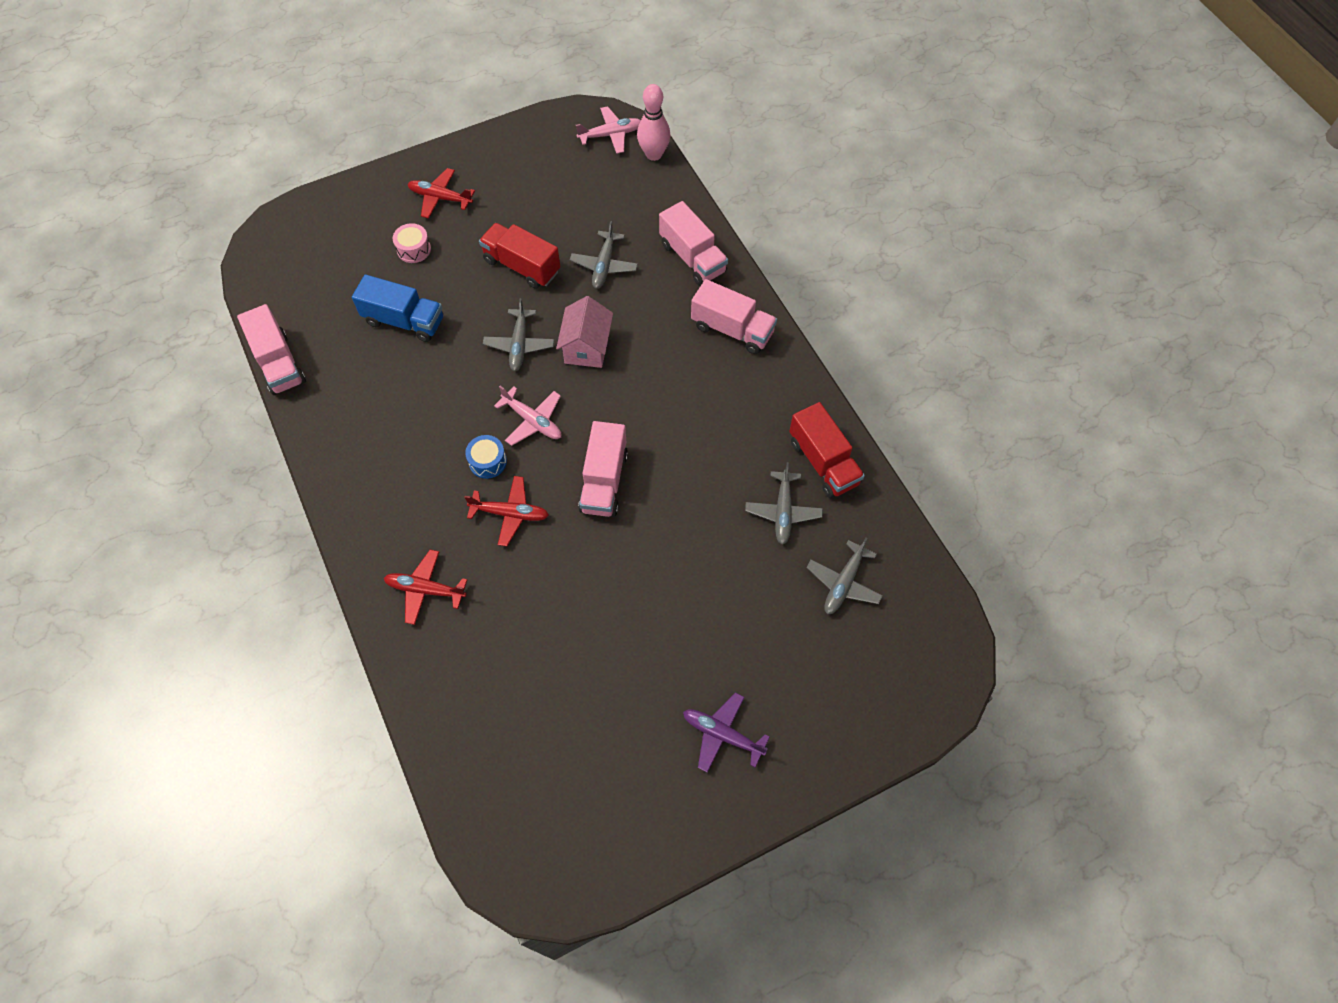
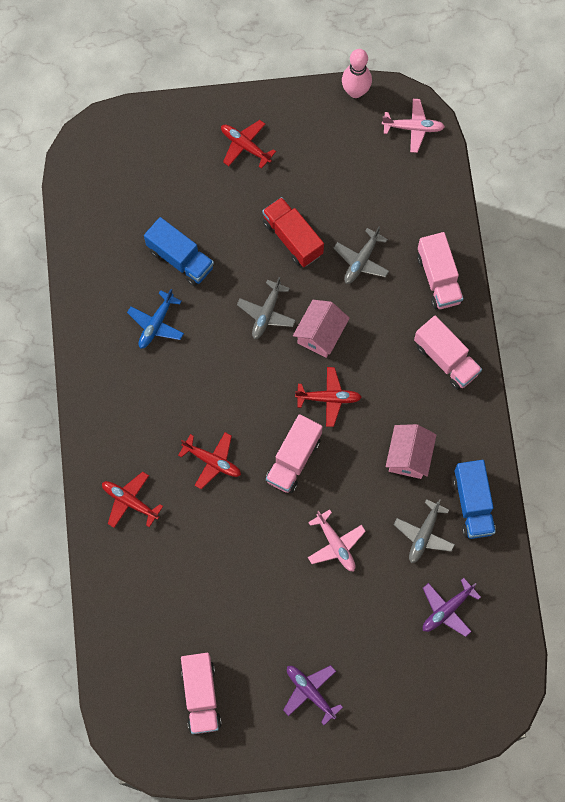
camera: 20 degrees right, 10 degrees up
pink truck [237,304,306,395] -> pink truck moved to [181,653,222,734]
pink drum [393,223,431,263] -> none
blue drum [465,435,507,479] -> none
pink plane [494,386,561,446] -> pink plane moved to [308,509,366,571]
pink bowling pin [637,84,671,161] -> pink bowling pin moved to [342,49,372,98]
red truck [789,402,865,498] -> blue truck [453,460,496,539]
grey plane [806,537,883,614] -> purple plane [423,578,481,637]
none -> blue plane [127,289,184,349]
none -> red plane [295,367,362,427]
none -> pink house [385,424,436,479]

